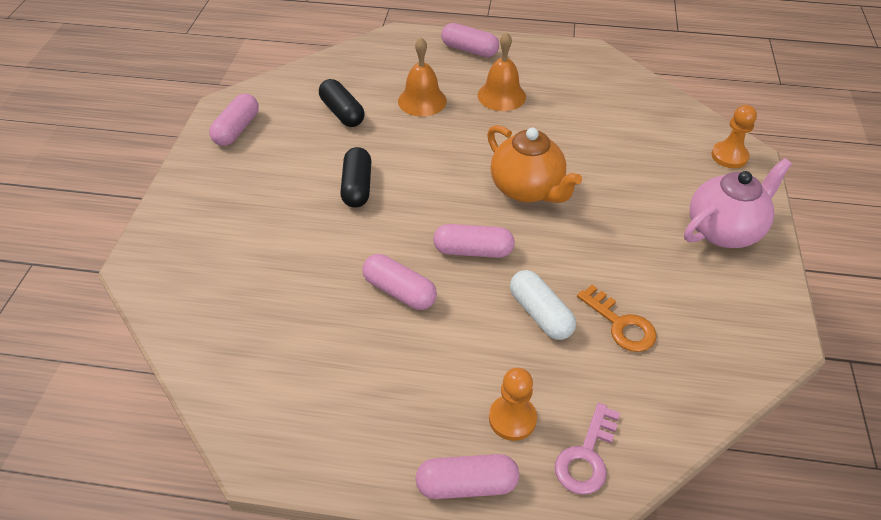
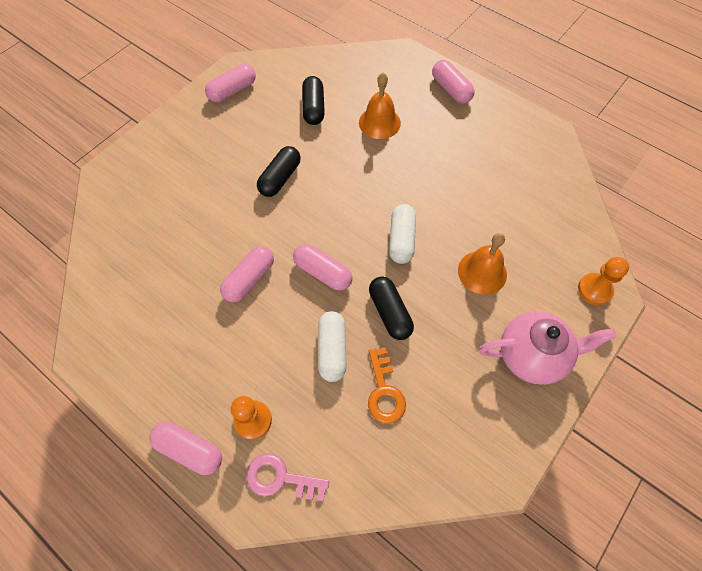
camera: 30 degrees right, 15 degrees up
pink capsule [362,254,437,310] -> pink capsule turned 60 degrees clockwise [220,246,274,302]
orange bell [478,32,526,111] -> orange bell moved to [458,233,507,295]
orange teapot [487,125,582,203] -> white capsule [389,204,416,264]
pink key [555,403,620,495] -> pink key turned 45 degrees clockwise [246,453,329,501]
none -> black capsule [369,277,414,340]

